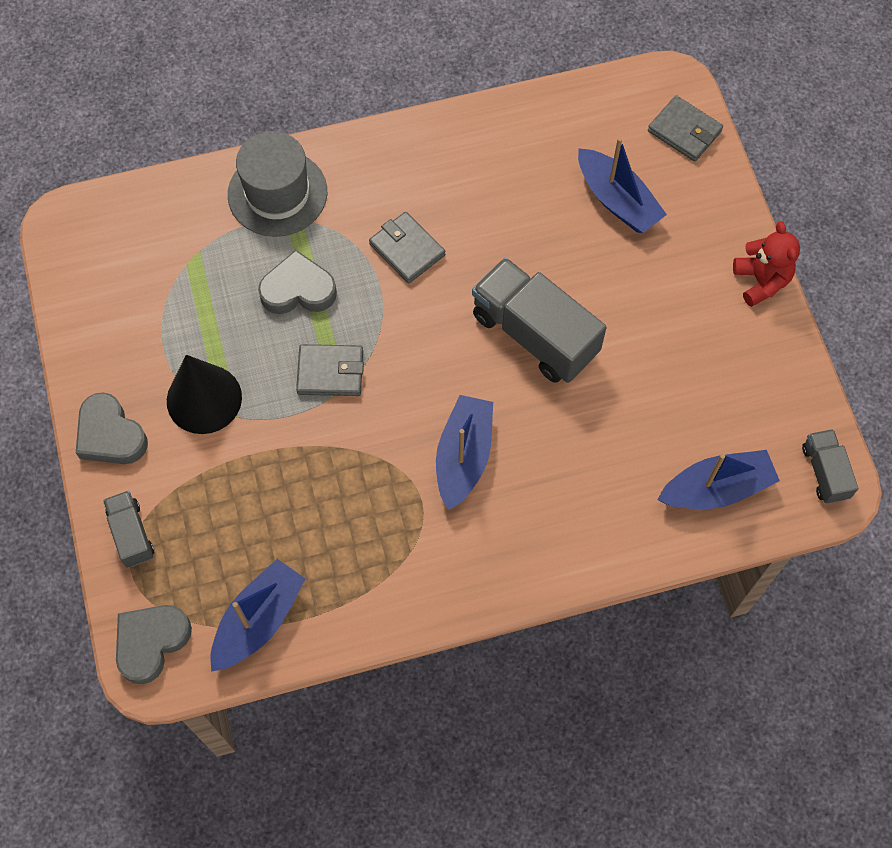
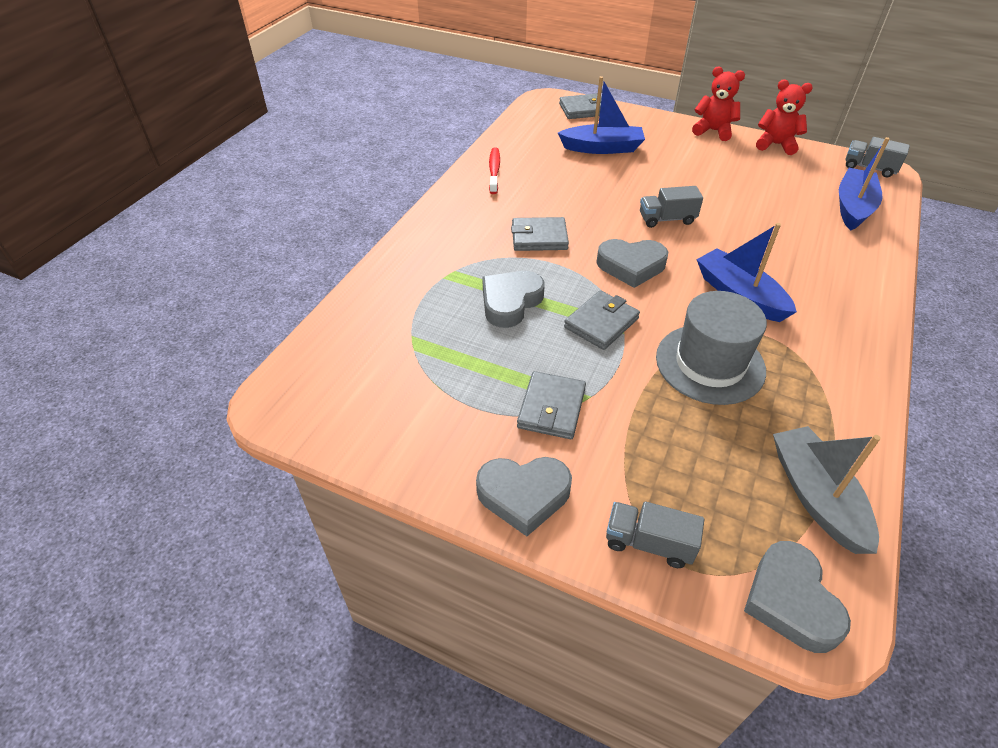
camera: 50 degrees left, 20 degrees down
black cone [167,355,242,434] -> grey wallet [517,371,586,439]
blue boat [210,559,305,672] -> grey boat [773,426,881,554]
grey hat [228,131,327,237] -> grey hat moved to [656,291,767,405]
grey truck [472,257,607,383] -> grey truck [640,186,703,228], size x0.52
none -> red toothbrush [489,147,500,194]
none -> grey heart [596,239,668,288]
none -> red teddy bear [756,80,813,155]

